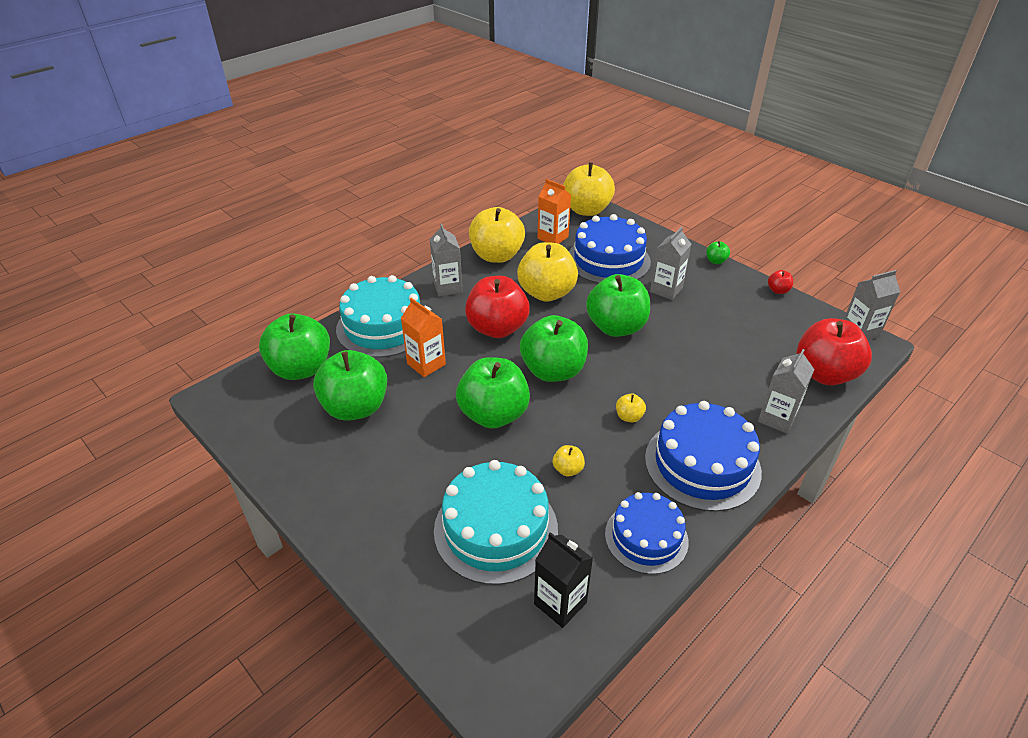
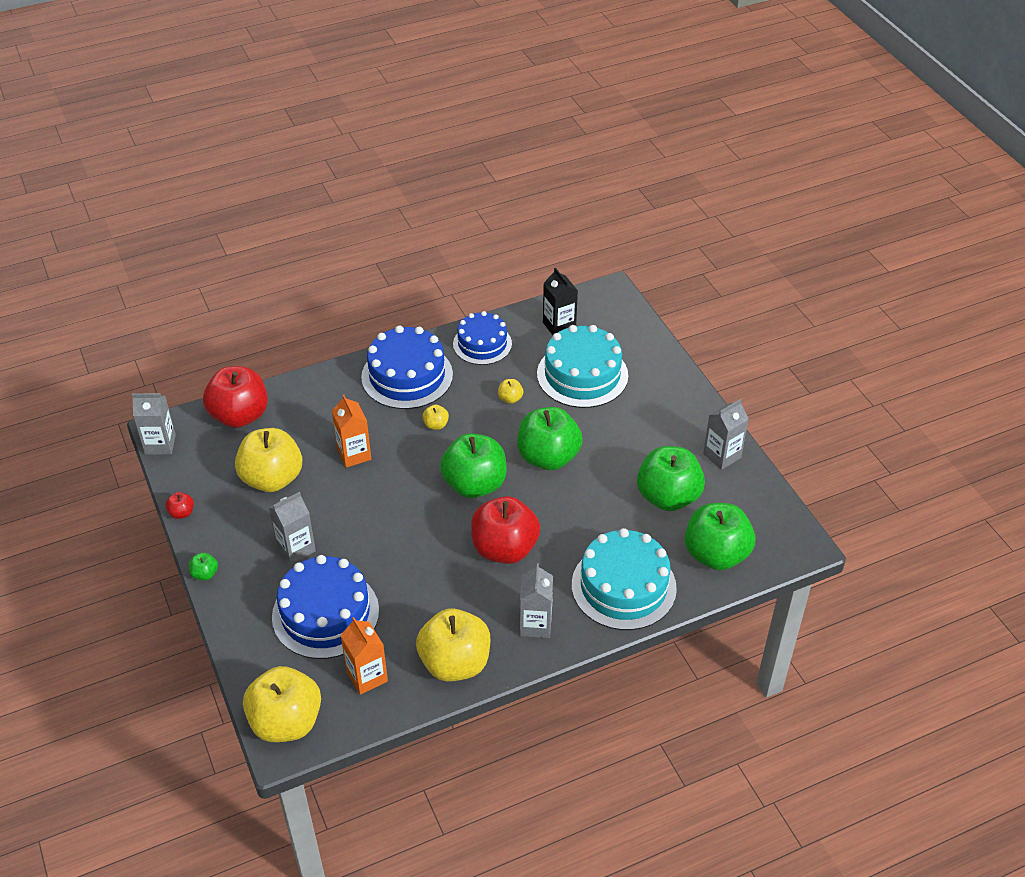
camera: 160 degrees left, 5 degrees up
orange carton [401,298,446,377] -> orange carton moved to [332,395,371,468]
yellow apple [517,242,578,302] -> yellow apple moved to [235,428,302,492]
green apple [586,274,650,337] -> none
grey carton [758,349,815,434] -> grey carton moved to [703,399,749,470]

